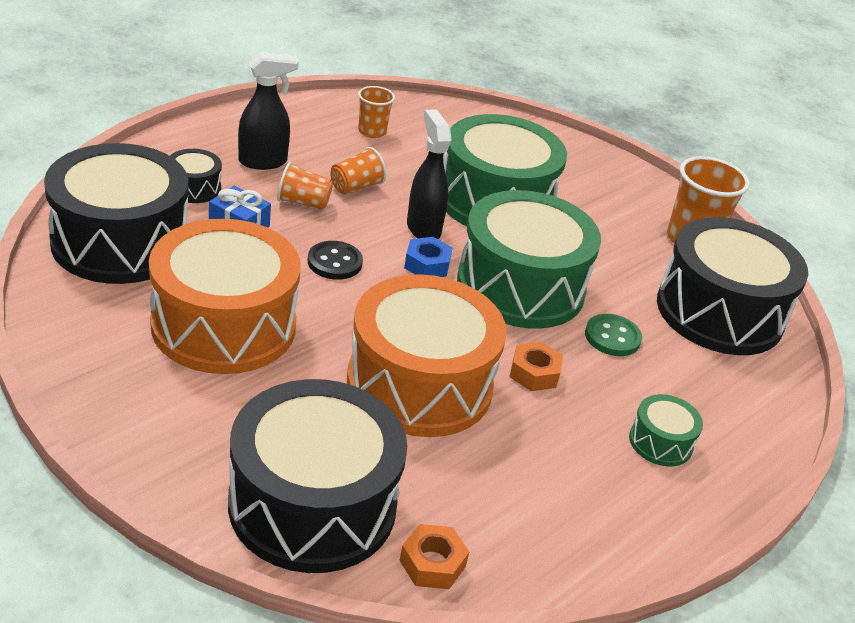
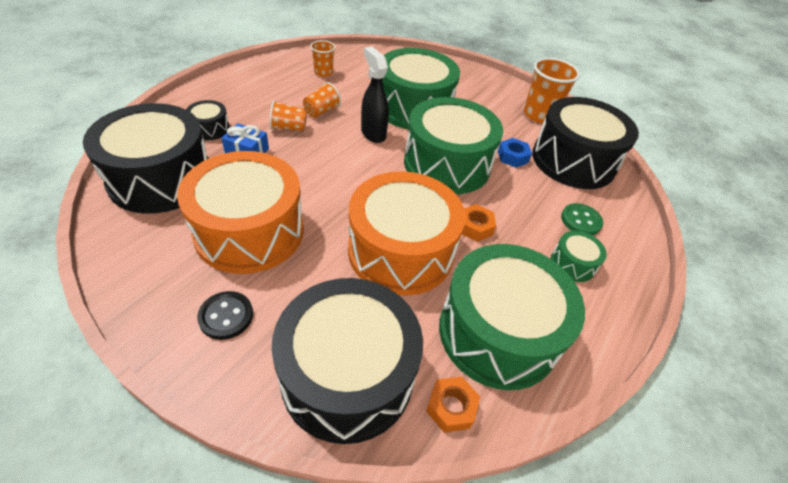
camera: 10 degrees left, 10 degrees up
black spray bottle [238,52,299,170] -> none
black button [307,241,363,280] -> black button moved to [197,291,253,340]
blue nut [404,237,452,277] -> blue nut moved to [498,138,532,168]
green button [585,314,642,356] -> green button moved to [561,203,603,235]
none -> green drum [439,244,585,390]

